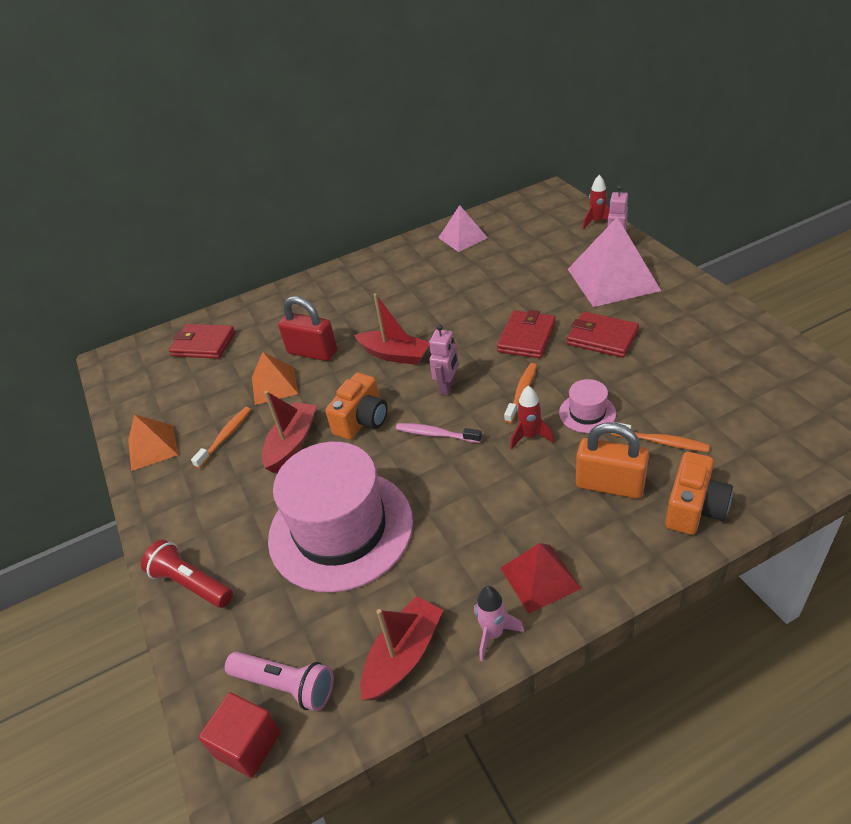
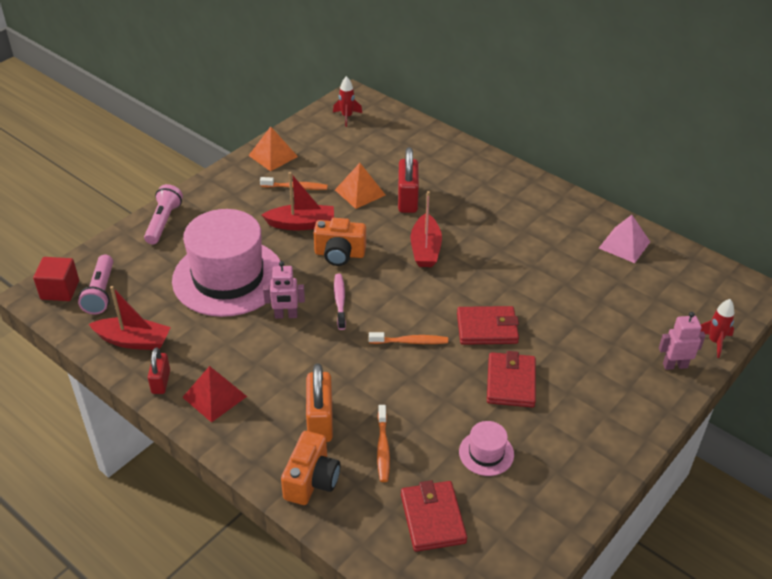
camera: 60 degrees right, 0 degrees up
red flashlight [141,540,233,608] -> pink flashlight [144,184,183,244]
red wallet [169,324,235,359] -> red wallet moved to [401,480,467,552]
pink robot [429,325,459,395] -> pink robot moved to [263,261,305,319]
pink rocket [474,586,524,661] -> red padlock [148,348,170,394]
red rocket [510,386,554,449] -> red rocket moved to [333,76,362,127]
pink hat [559,379,616,433] -> pink hat moved to [459,421,514,476]
pink pyramid [568,217,661,307] -> none
orange camera [665,452,733,535] -> orange camera turned 75 degrees counterclockwise [281,431,340,505]

